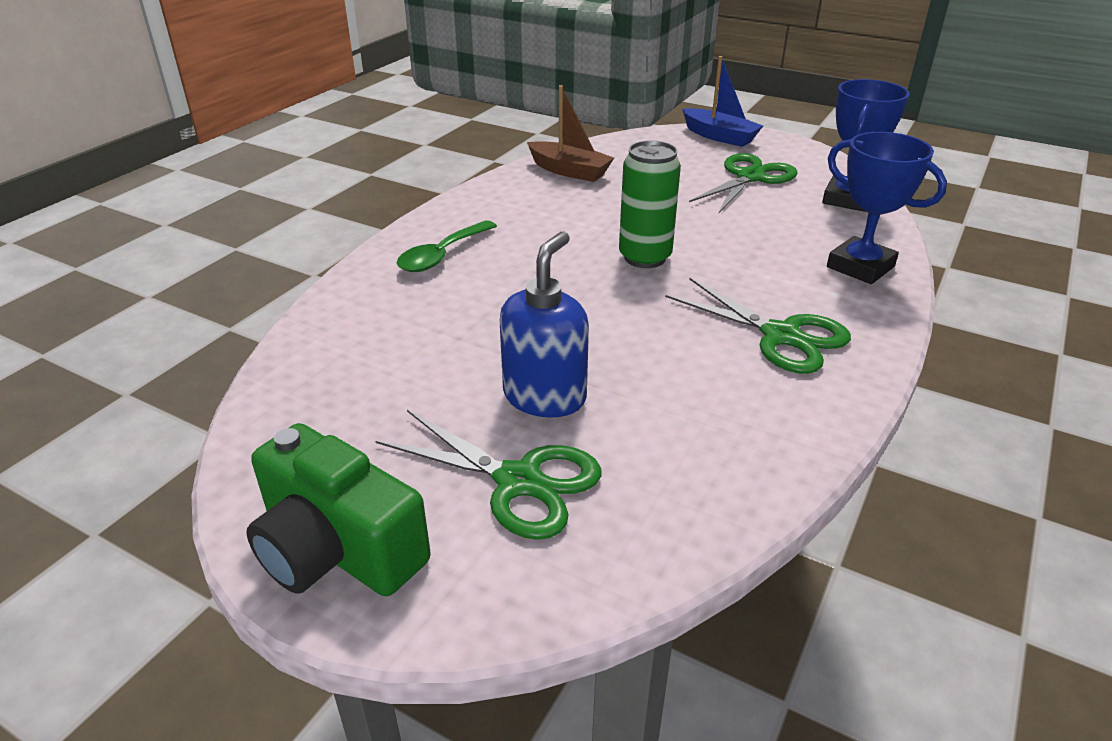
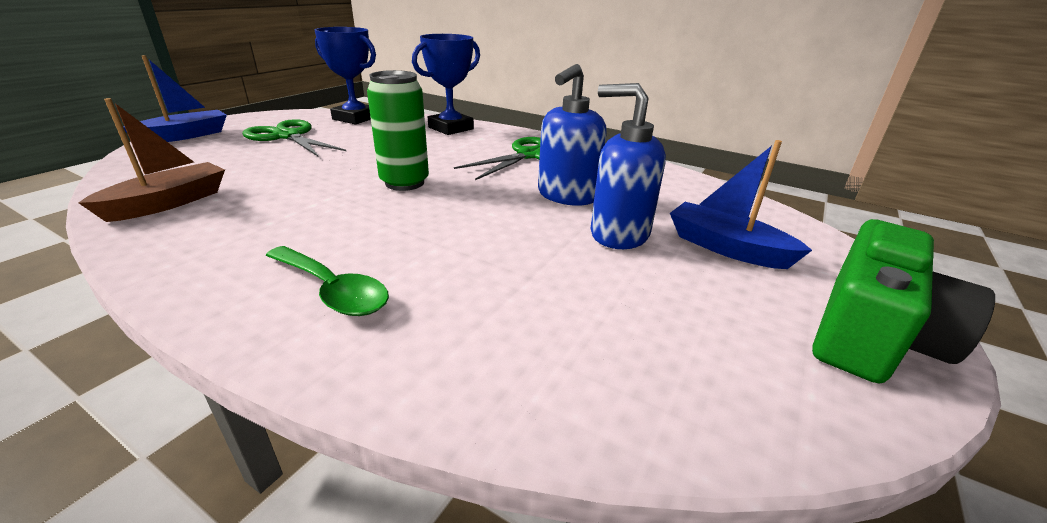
camera: 90 degrees left, 5 degrees down
green scissors [376,410,601,540] -> blue boat [670,140,812,269]
none -> blue soap dispenser [538,64,607,205]

